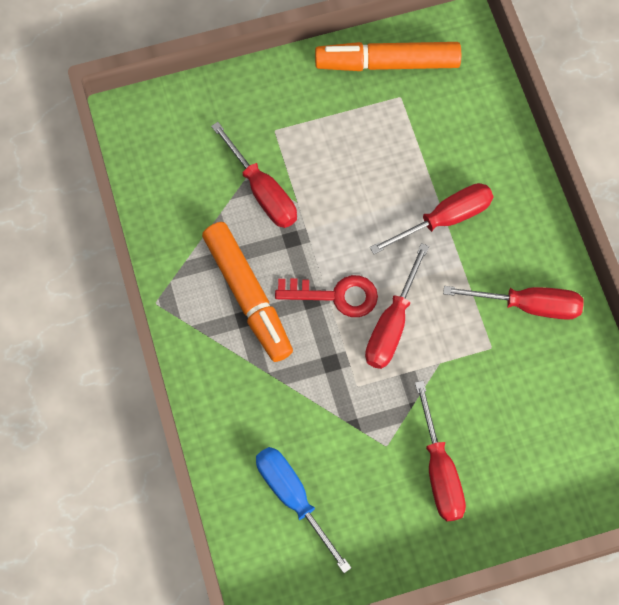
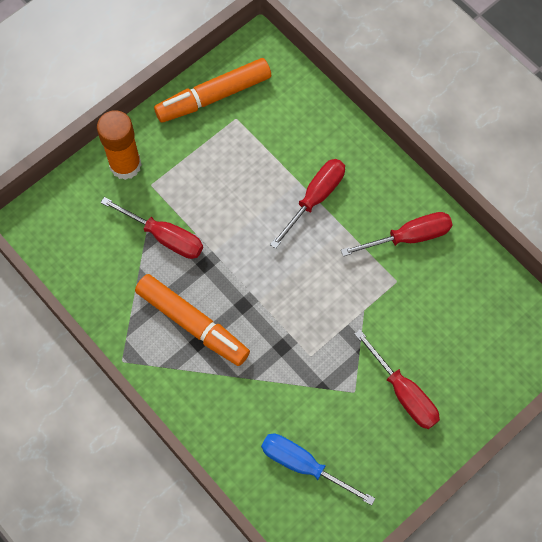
camera: 25 degrees left, 0 degrees up
red key [275,275,378,317] -> none
red screwdriver [365,243,429,369] -> none
none -> orange glue stick [97,110,142,180]

